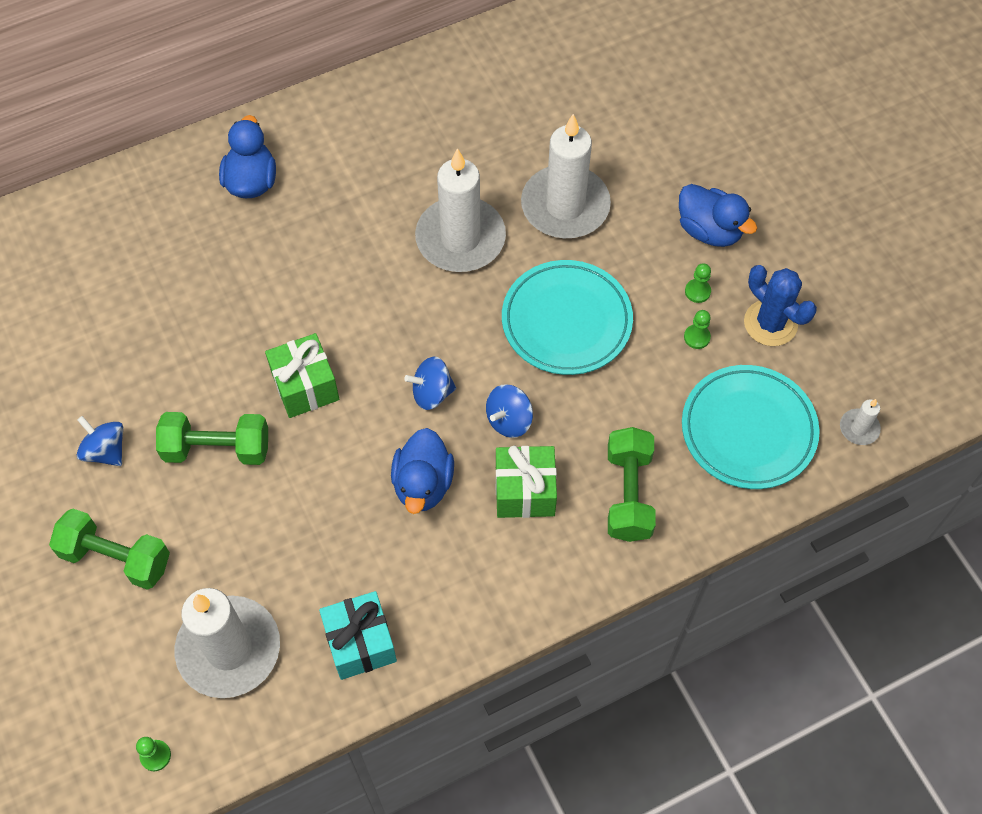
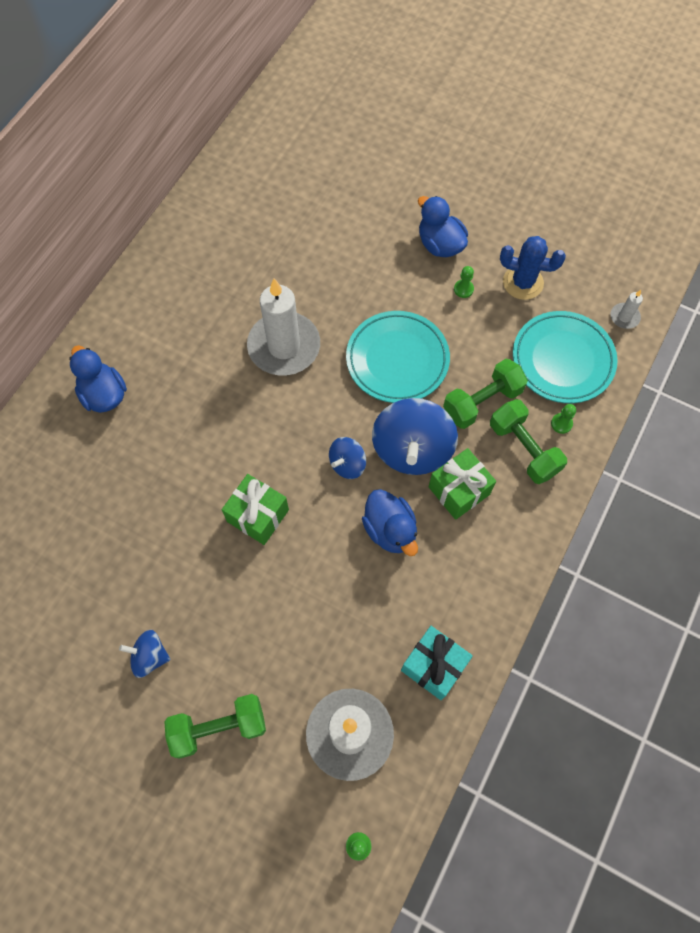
camera: 35 degrees left, 5 degrees up
green dumbbell [156,412,268,465] -> green dumbbell moved to [443,359,528,429]
blue spinning top [486,384,533,438] -> blue spinning top [372,398,458,475], size x1.92
white candle [521,114,611,238] -> none
blue duck [679,184,757,247] -> blue duck turned 135 degrees counterclockwise [418,196,468,257]
green pawn [684,310,711,349] -> green pawn moved to [551,404,576,434]

